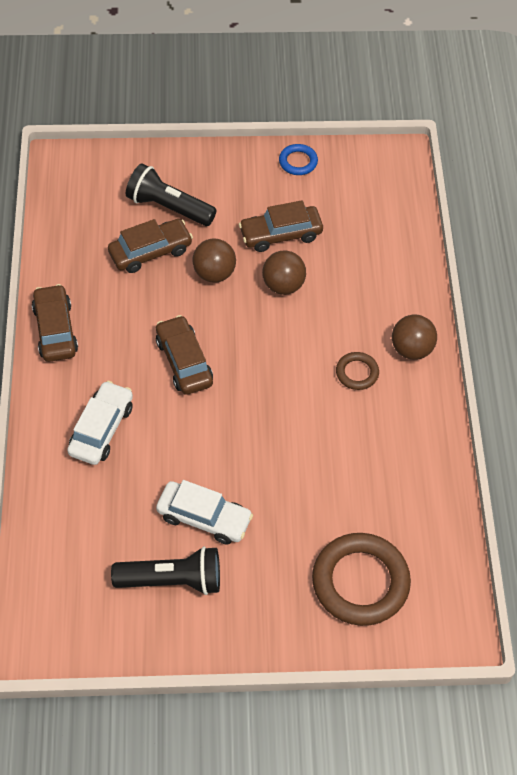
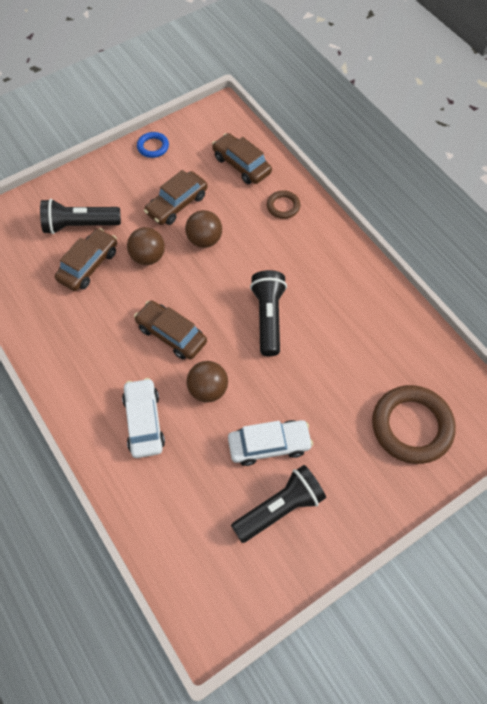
camera: 30 degrees left, 5 degrees up
brown car [32,284,78,362] -> brown car moved to [212,133,272,184]
brown ring [336,352,379,390] -> brown ring moved to [267,190,300,219]
brown ball [392,315,437,360] -> brown ball moved to [187,361,228,403]
none -> black flashlight [250,270,287,356]

